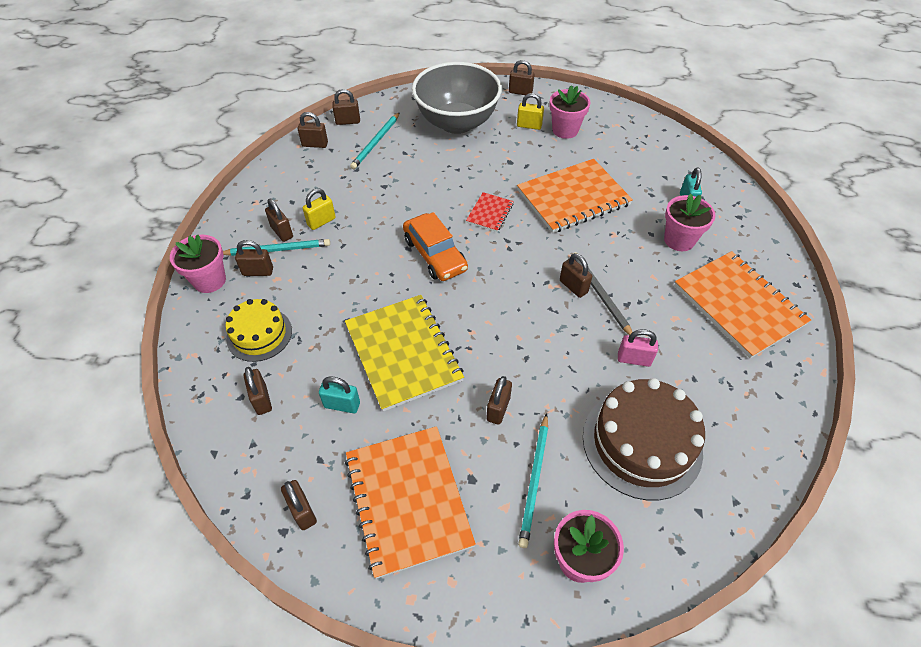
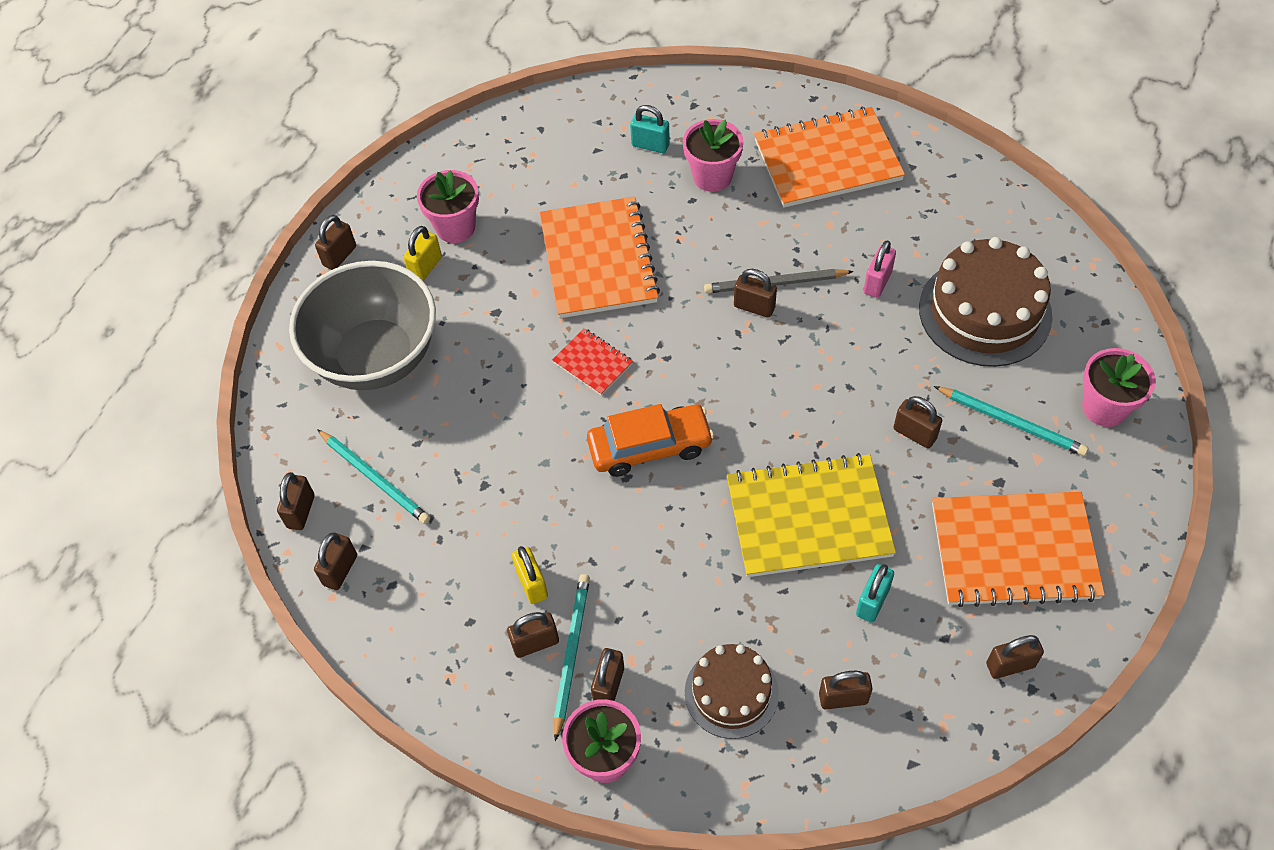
camera: 70 degrees left, 5 degrees up
yellow cake [225,299,292,362] -> brown cake [685,644,779,739]
brown padlock [560,253,592,298] -> brown padlock turned 45 degrees clockwise [734,269,777,318]

